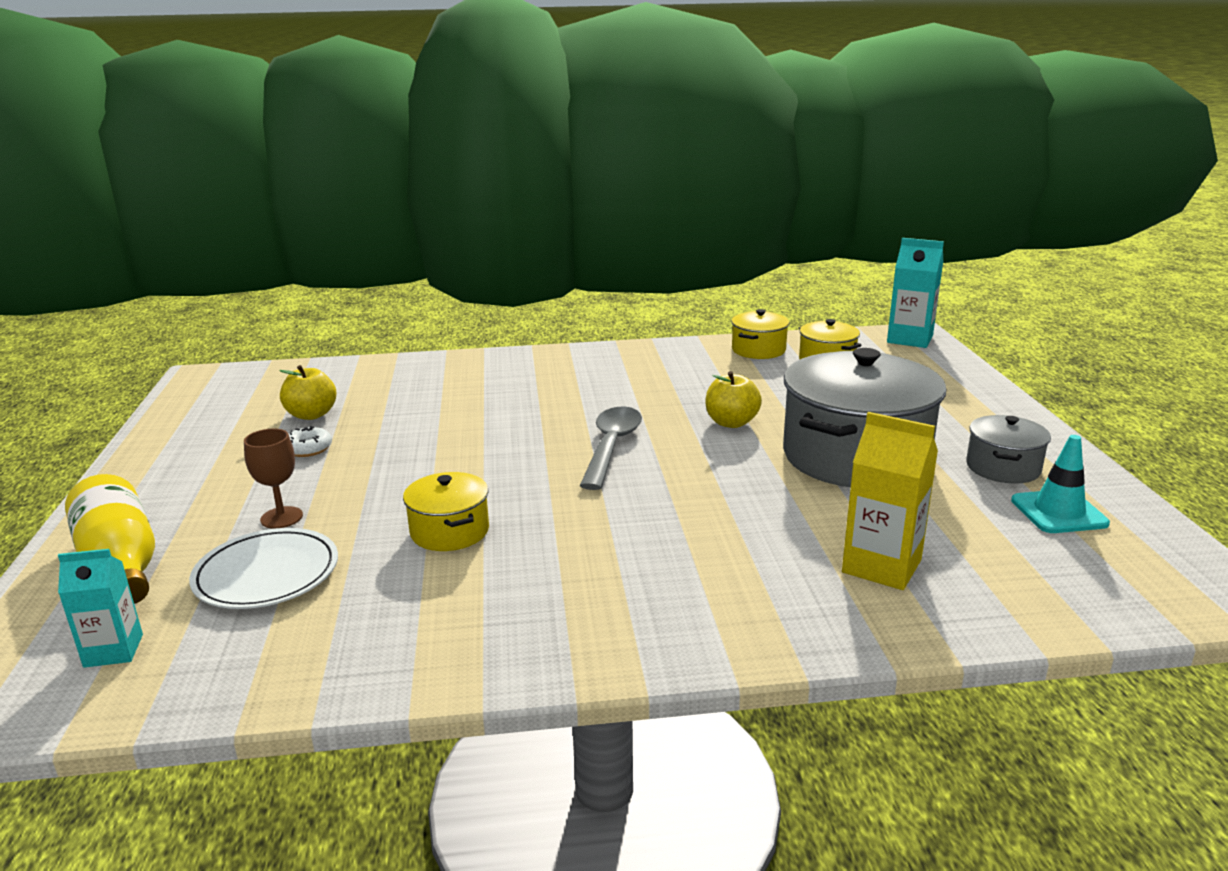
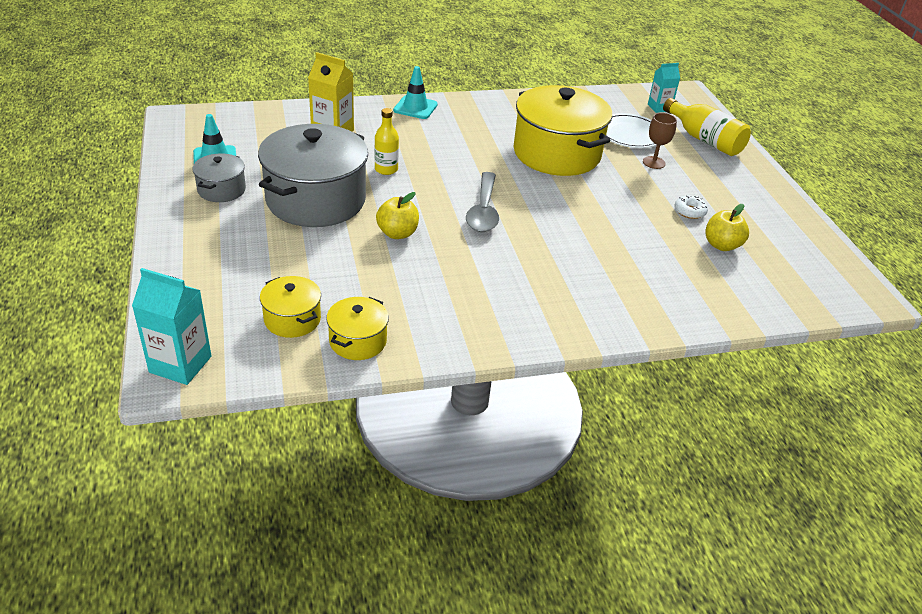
camera: 170 degrees right, 15 degrees up
yellow pot [403,472,489,551] -> yellow pot [514,85,612,176], size x2.09
none -> yellow bottle [374,108,399,175]
none -> turquoise traffic cone [393,66,438,119]

